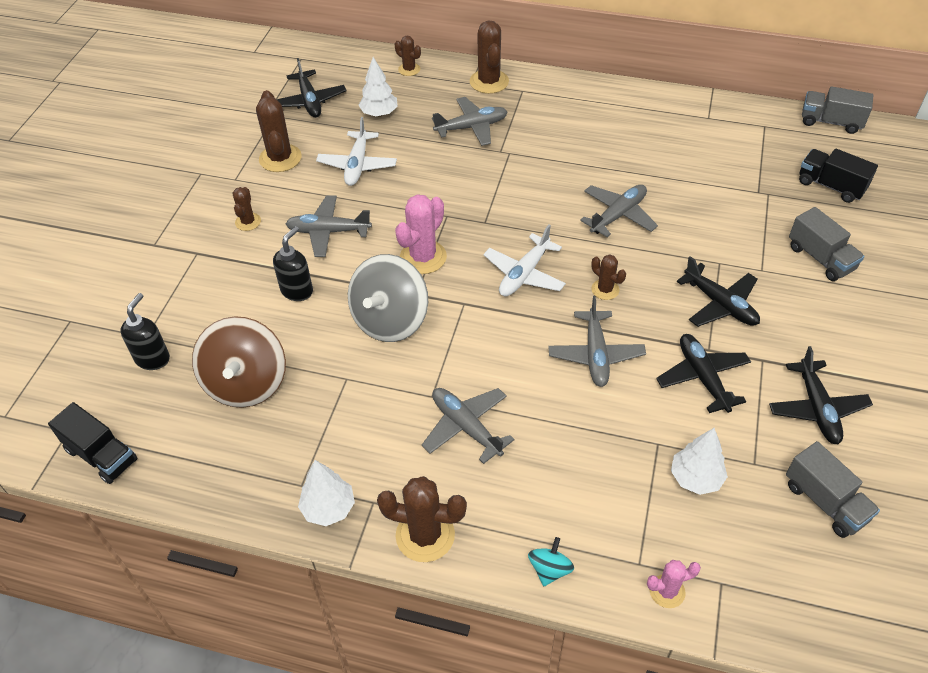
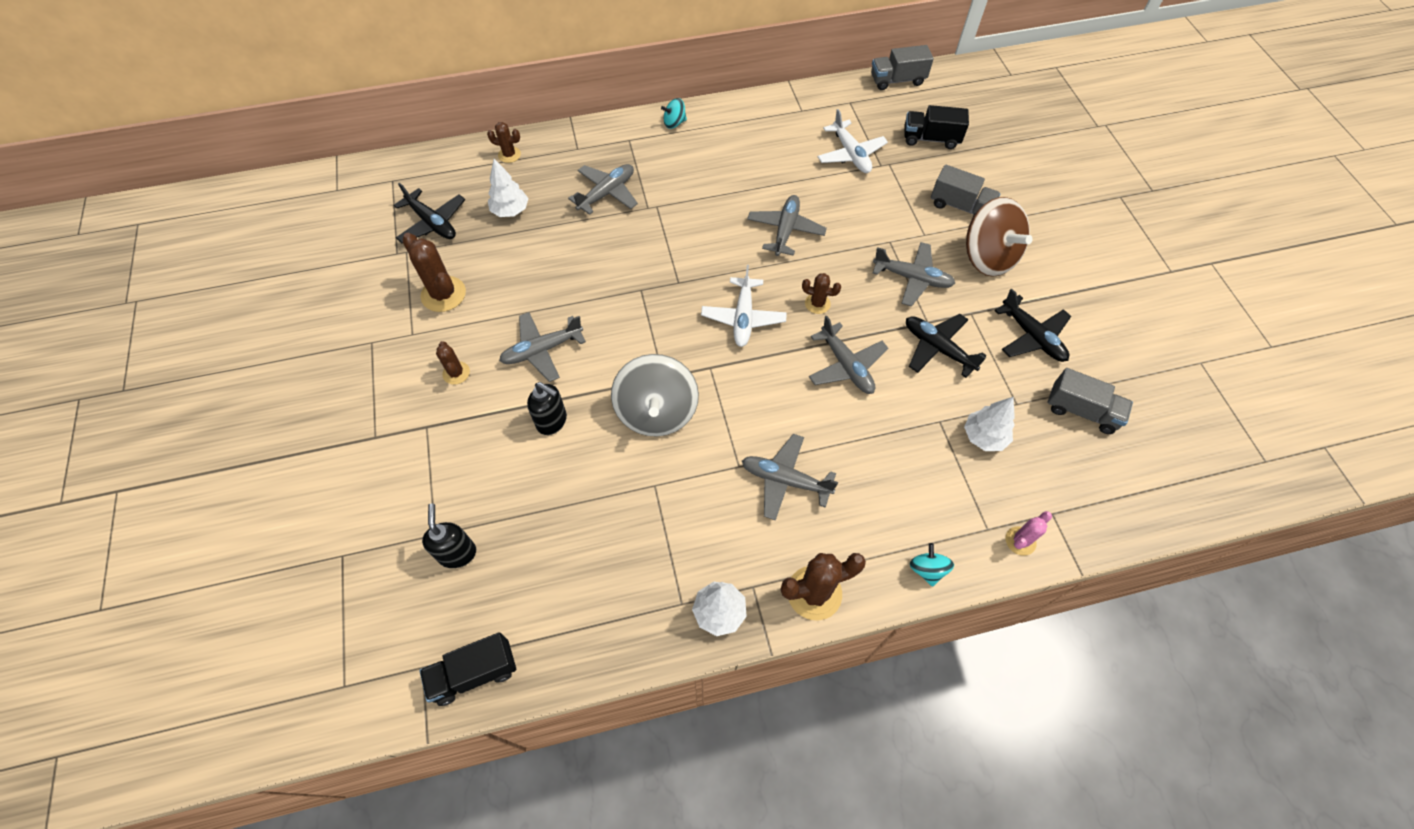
camera: 30 degrees left, 10 degrees up
black truck [48,402,137,484] -> black truck turned 150 degrees clockwise [419,632,516,706]
brown spinning top [192,316,286,408] -> brown spinning top moved to [966,197,1033,277]
black soap dispenser [273,226,313,301] -> black soap dispenser turned 120 degrees clockwise [527,382,567,435]
white plane [316,117,397,186] -> white plane moved to [817,109,888,173]
pink cactus [395,194,447,274] -> none
brown cactus [470,20,509,94] -> none
black plane [676,256,760,327] -> grey plane [873,242,955,307]
none -> turquoise spinning top [661,98,687,129]

